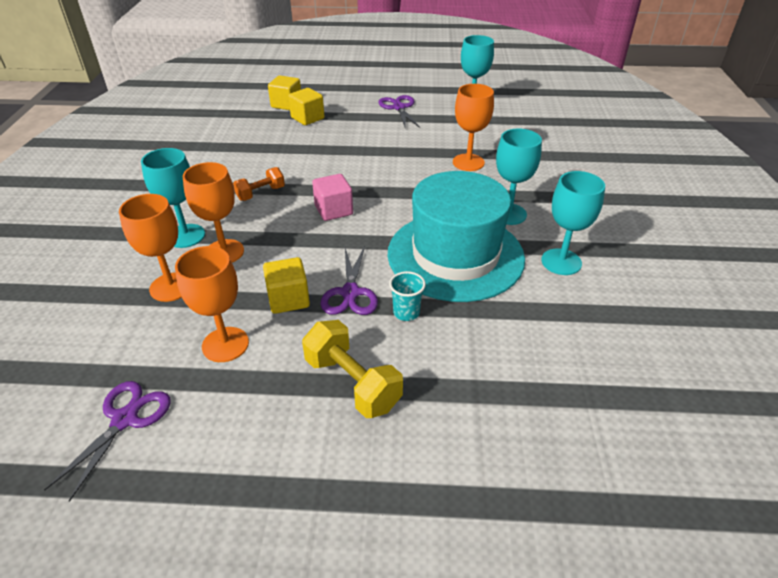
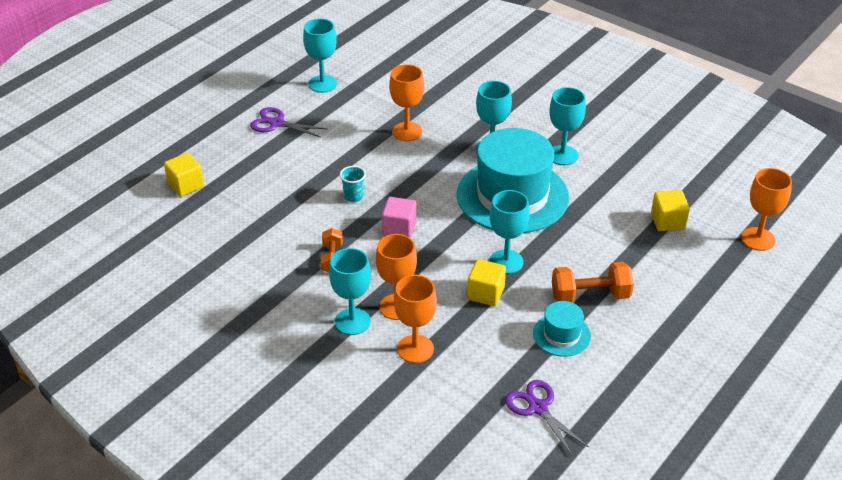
camera: 55 degrees left, 0 degrees up
orange goblet [175,246,249,362] -> orange goblet moved to [741,168,792,251]
yellow cube [288,88,324,125] -> yellow cube moved to [651,190,690,231]
yellow dumbbell [302,320,403,418] -> orange dumbbell [552,262,634,303]
purple scissors [320,246,378,315] -> turquoise goblet [489,190,530,274]
turquoise cup [389,271,426,321] -> turquoise cup moved to [340,166,366,202]
none -> turquoise hat [533,301,591,357]

